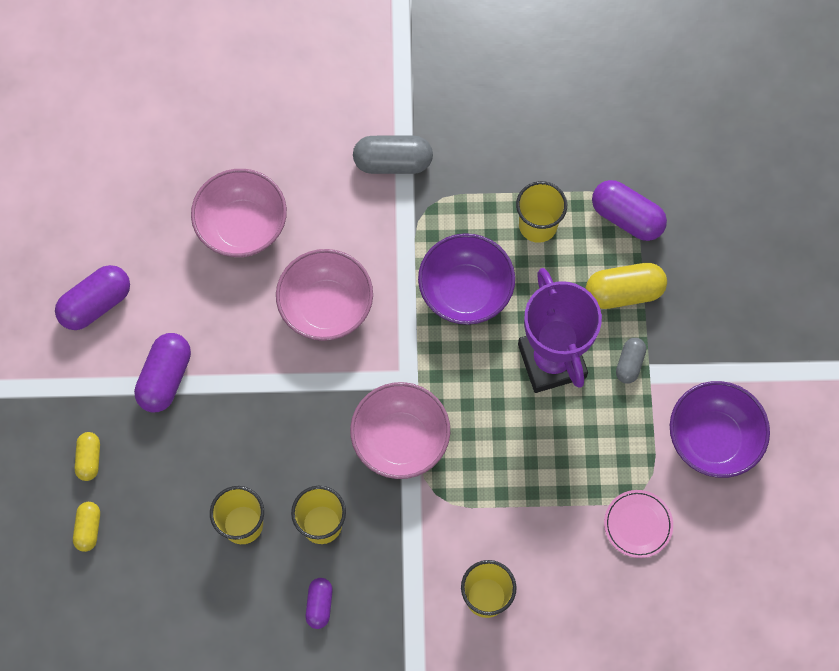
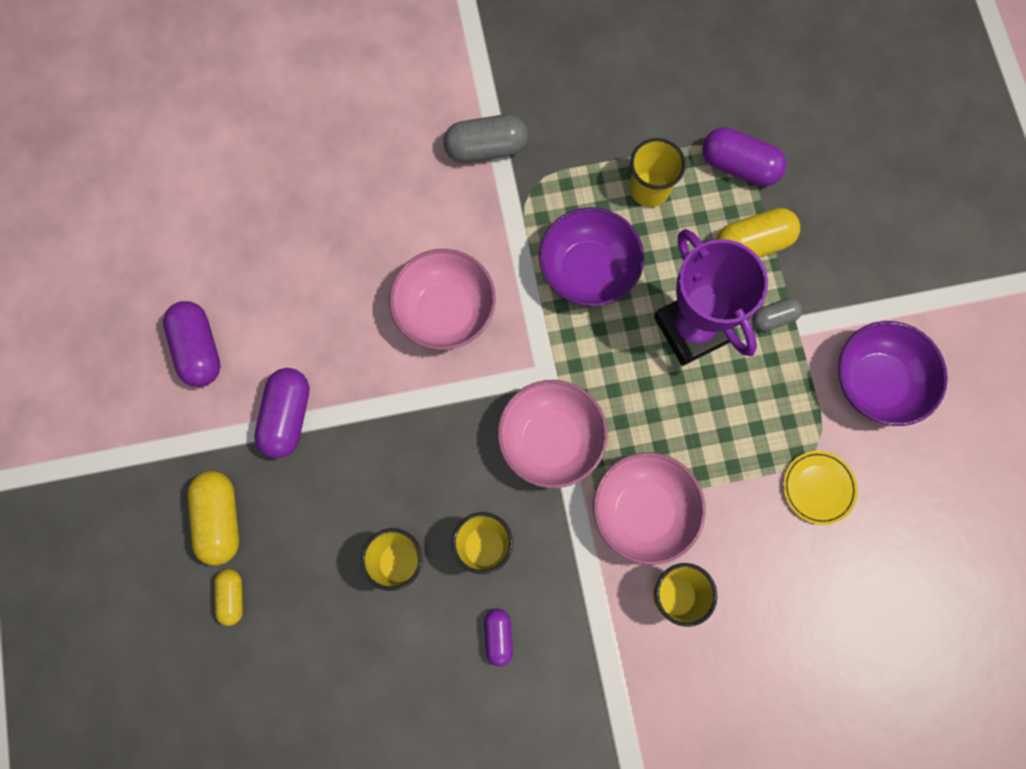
camera: 10 degrees left, 5 degrees up
purple capsule [55,265,130,330] -> purple capsule turned 60 degrees counterclockwise [163,301,221,387]
yellow capsule [75,432,100,481] -> yellow capsule [187,471,239,566], size x1.71
pink bowl [191,169,287,257] -> pink bowl moved to [593,452,706,565]
pink plate [604,490,673,558] -> yellow plate [783,451,858,525]
grey capsule [616,338,646,384] -> grey capsule turned 60 degrees clockwise [752,298,803,332]

